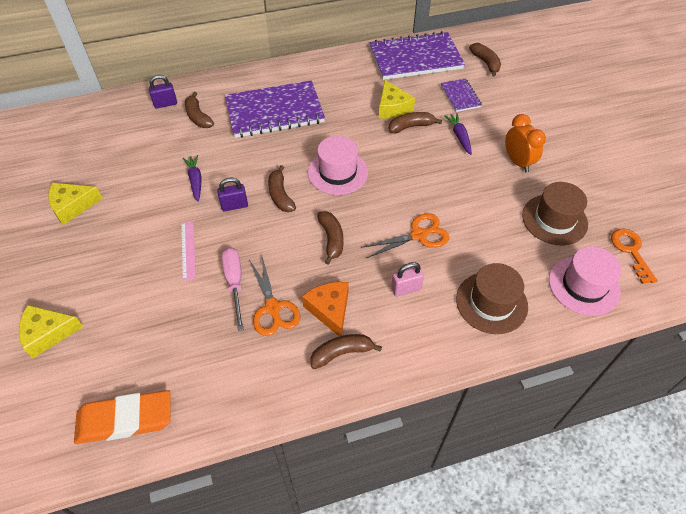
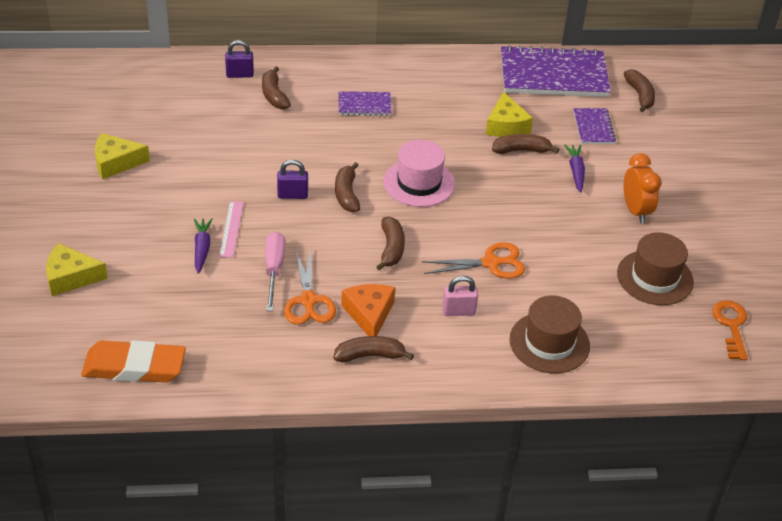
camera: 10 degrees right, 10 degrees down
purple carrot [183,155,202,202] -> purple carrot moved to [194,218,213,274]
purple notebook [225,80,325,138] -> purple notebook [338,91,391,116], size x0.48
pink hat [549,246,621,316] -> none

